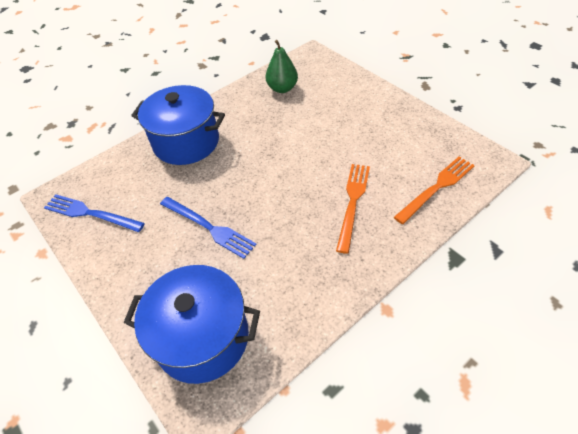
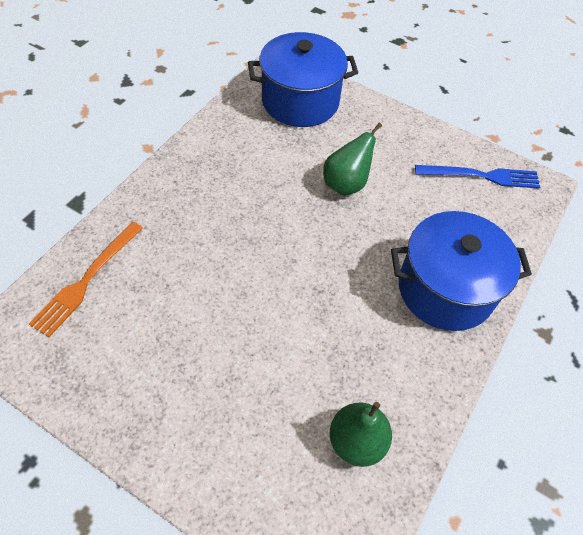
camera: 155 degrees right, 5 degrees up
blue fork [160,197,257,259] -> green pear [323,123,382,196]
orange fork [336,164,370,254] -> none

